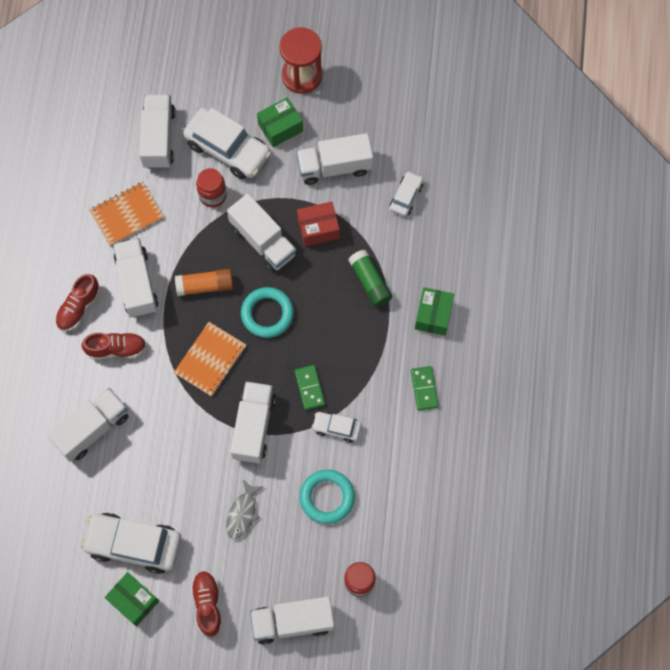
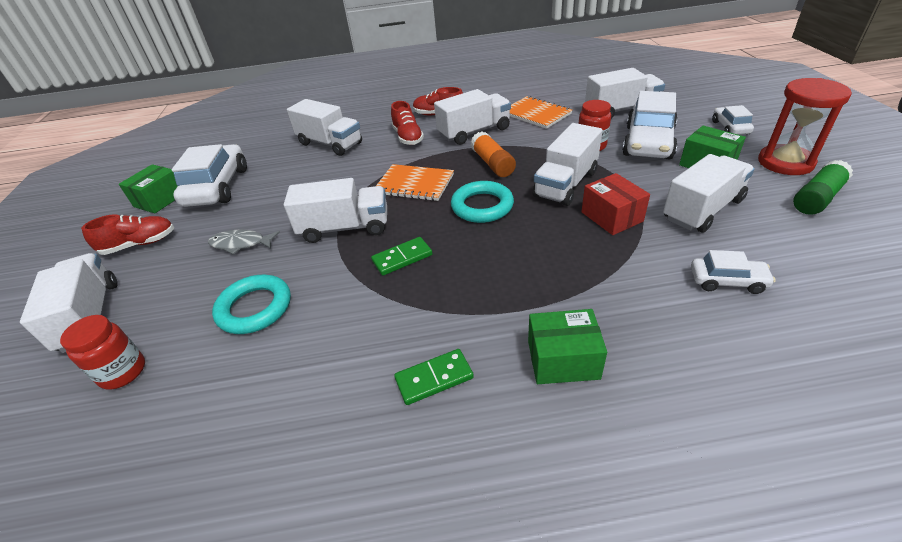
camera: 80 degrees right, 30 degrees down
white truck [296,133,373,185] -> white truck turned 75 degrees clockwise [663,154,755,233]
white car [312,412,362,443] -> white car moved to [712,105,754,135]
green glue stick [348,250,392,307] -> green glue stick moved to [793,160,853,215]

